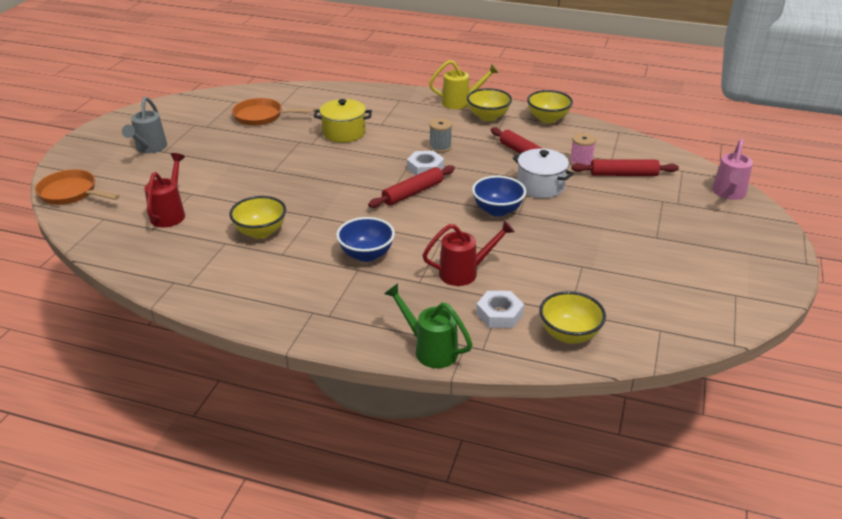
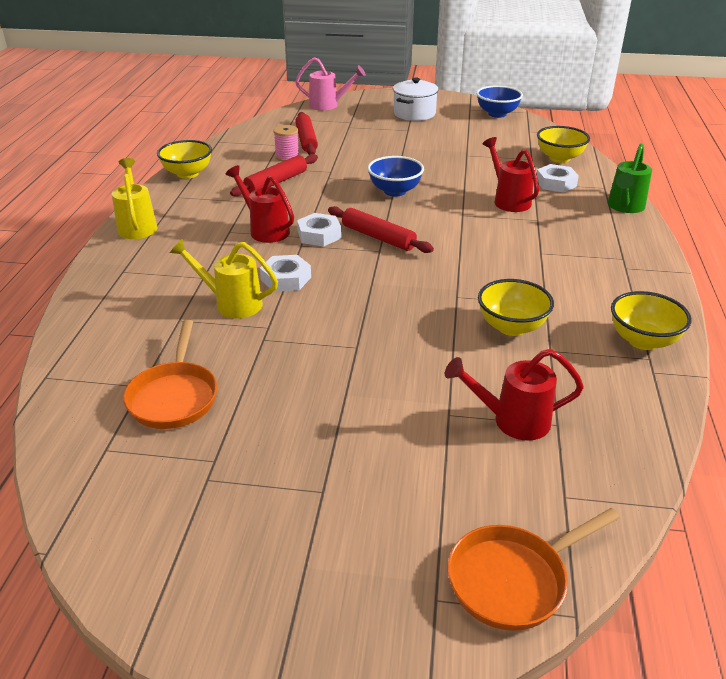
camera: 100 degrees left, 0 degrees up
orange pan [35,169,120,205] -> orange pan turned 45 degrees clockwise [448,508,620,631]
grey watering can [122,97,167,154] -> none
yellow pot [314,99,372,143] -> yellow watering can [170,238,278,319]
blue bowl [336,217,395,262] -> blue bowl moved to [476,86,523,118]
grey spool [429,118,452,153] -> red watering can [226,165,294,243]
yellow bowl [467,88,512,121] -> yellow bowl moved to [611,291,692,350]
white pot [513,149,574,198] -> white pot moved to [393,78,438,121]
none -> white nut [260,255,311,292]

